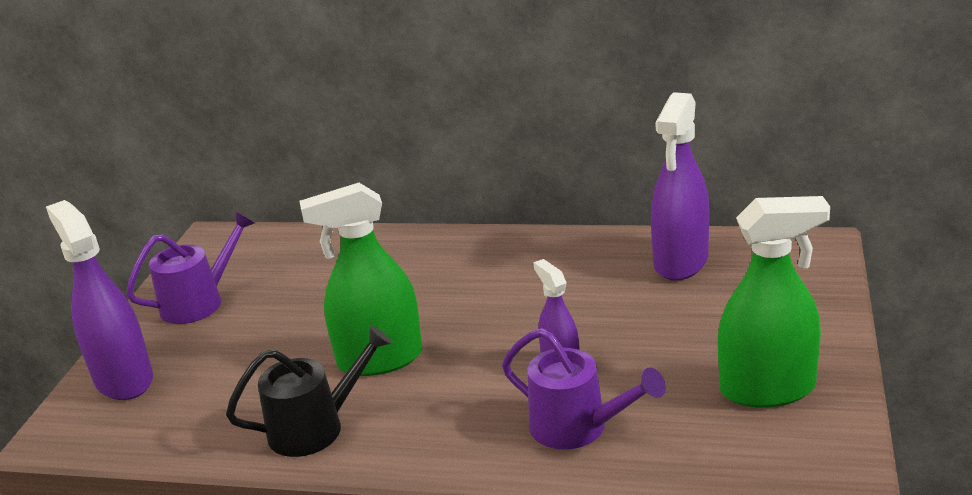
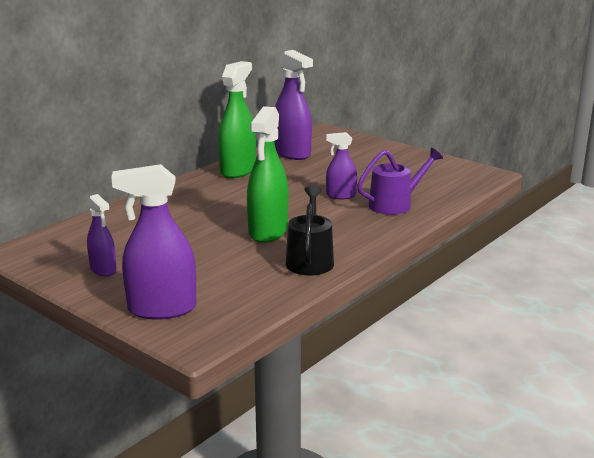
camera: 65 degrees left, 5 degrees down
purple watering can [126,211,255,324] -> purple spray bottle [87,194,117,276]
green spray bottle [718,196,830,407] -> green spray bottle moved to [218,61,256,178]

